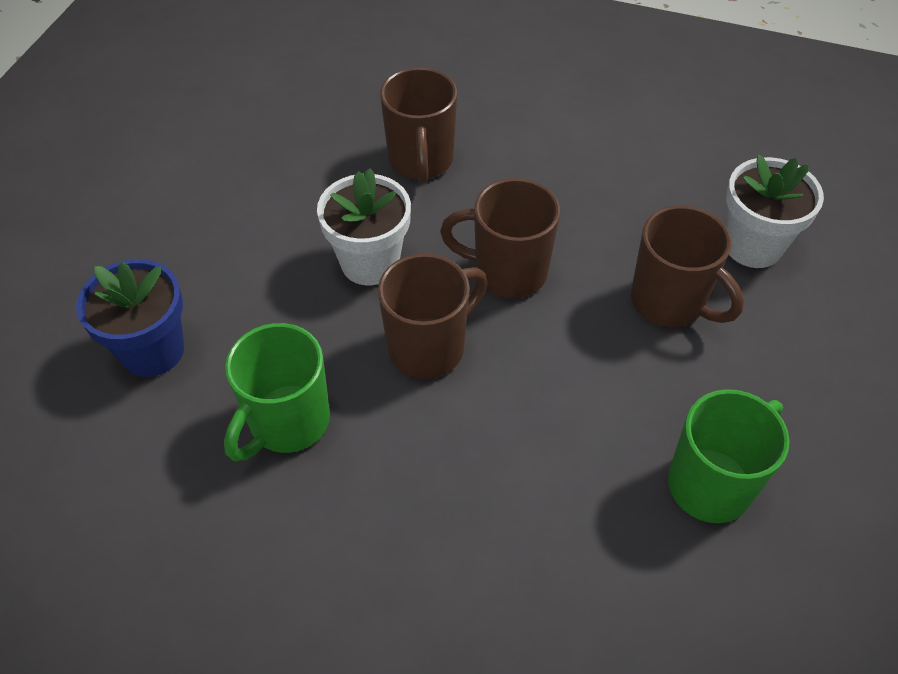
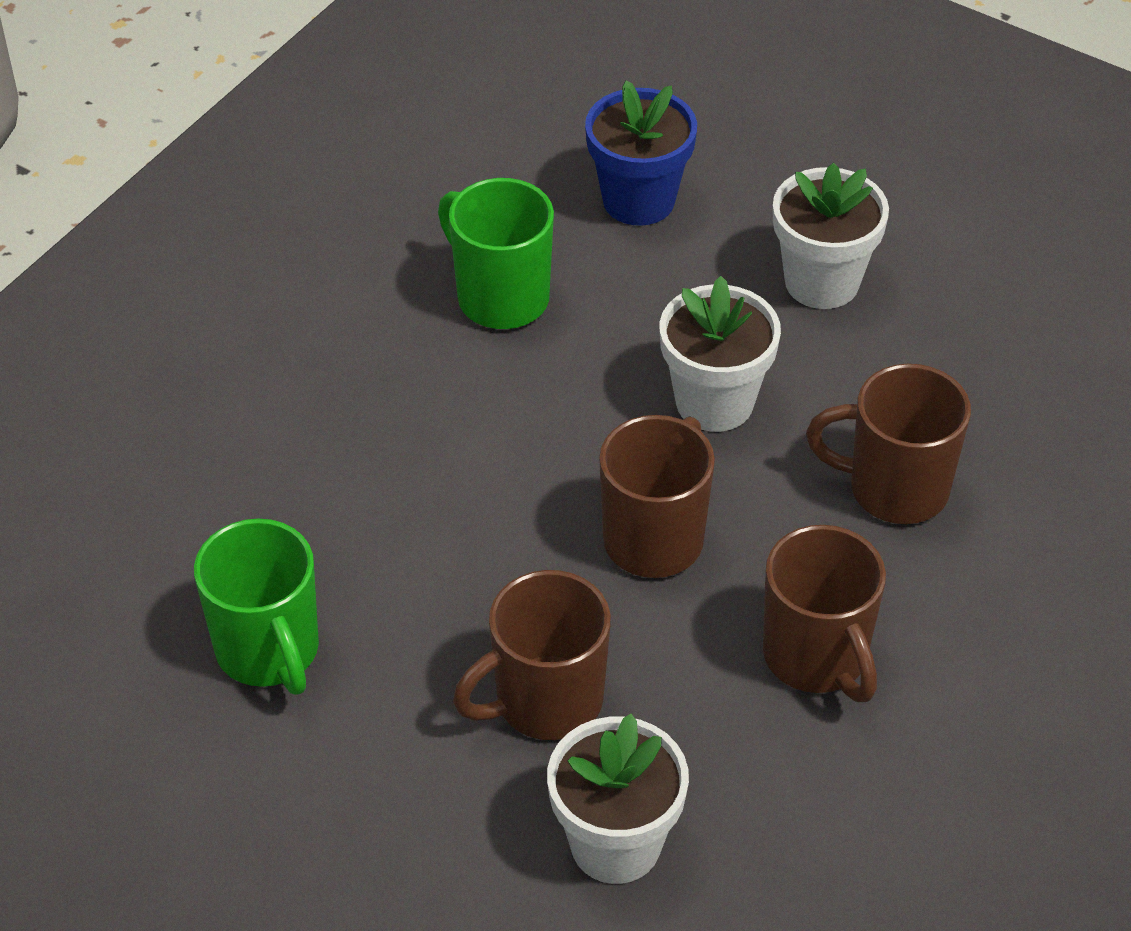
camera: 105 degrees right, 5 degrees down
brown mug [378,253,488,379] -> brown mug moved to [763,525,886,702]
none -> white flower pot [773,163,889,309]

